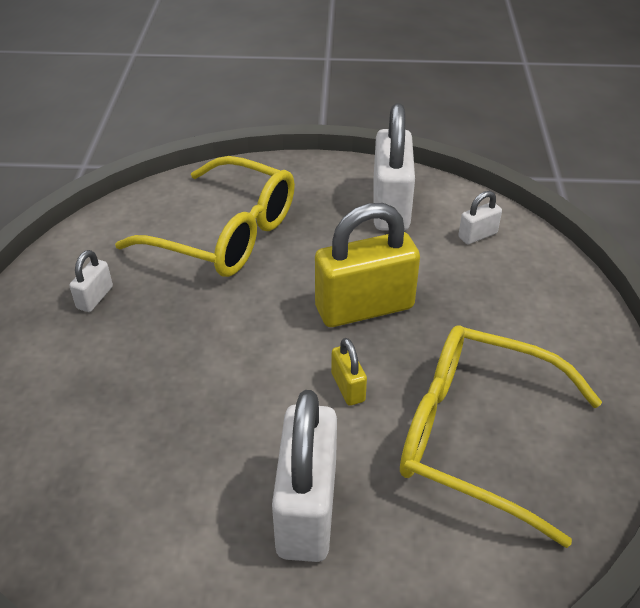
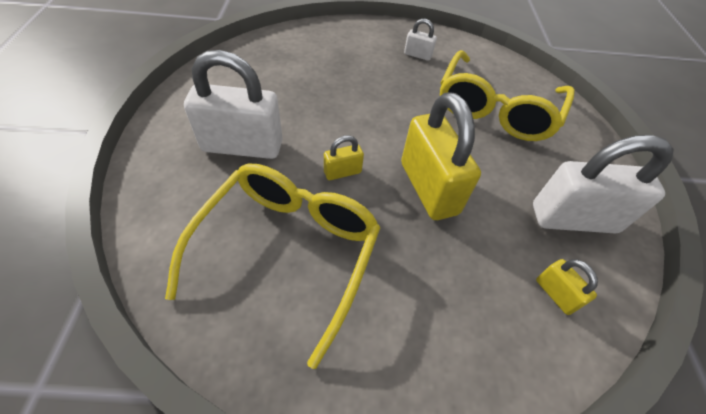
camera: 85 degrees right, 10 degrees up
white padlock [458,191,502,245] -> yellow padlock [536,259,598,315]

